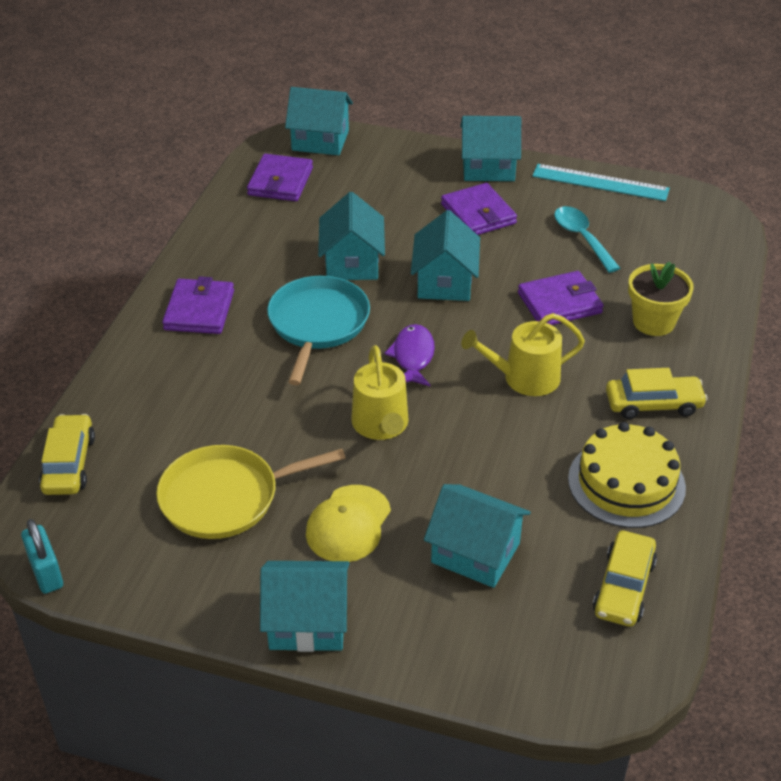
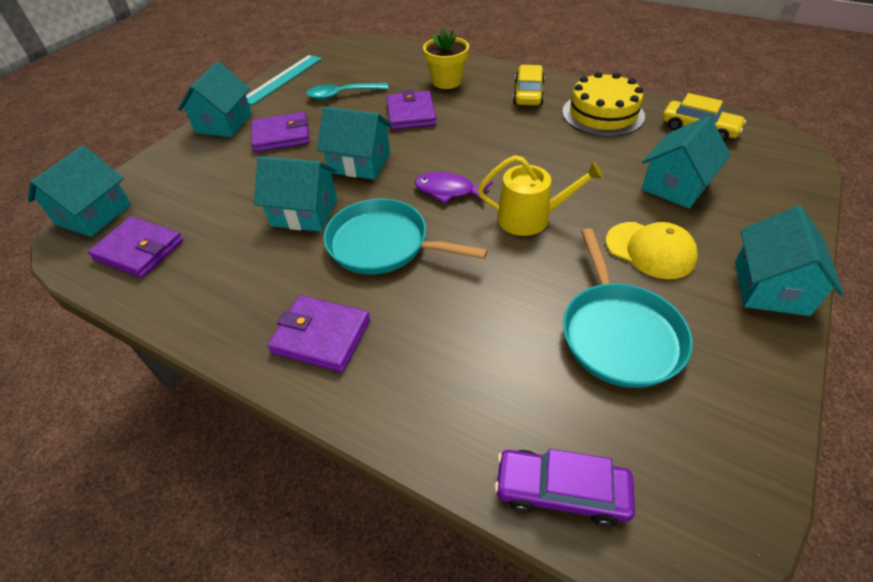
camera: 75 degrees left, 5 degrees up
turquoise padlock [21,519,63,594] -> none
yellow car [39,414,95,495] -> purple car [494,449,635,527]
yellow pan [156,445,346,539] -> turquoise pan [563,228,693,388]
yellow watering can [461,313,585,396] -> none

